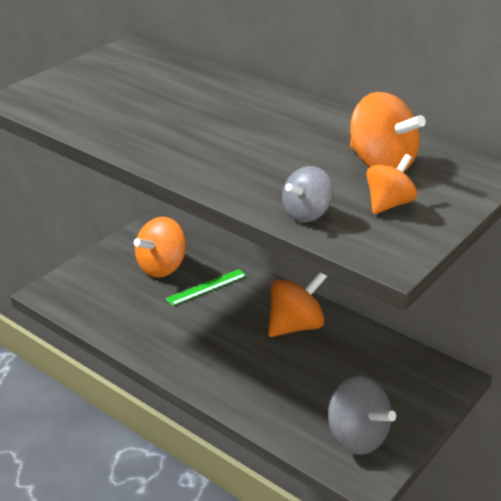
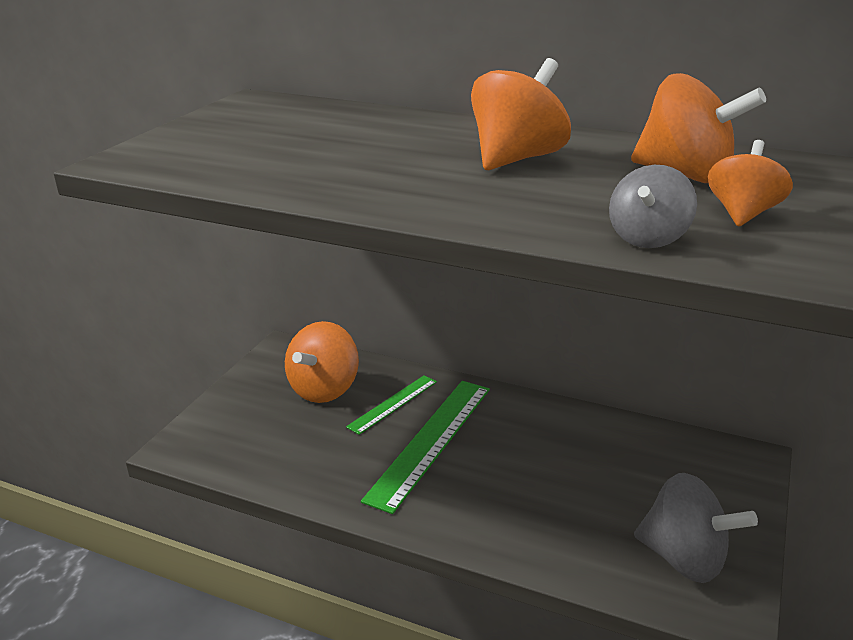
camera: 15 degrees left, 5 degrees down
orange spinning top [268,272,327,337] -> orange spinning top moved to [471,58,571,170]
none -> green ruler [361,381,490,514]

